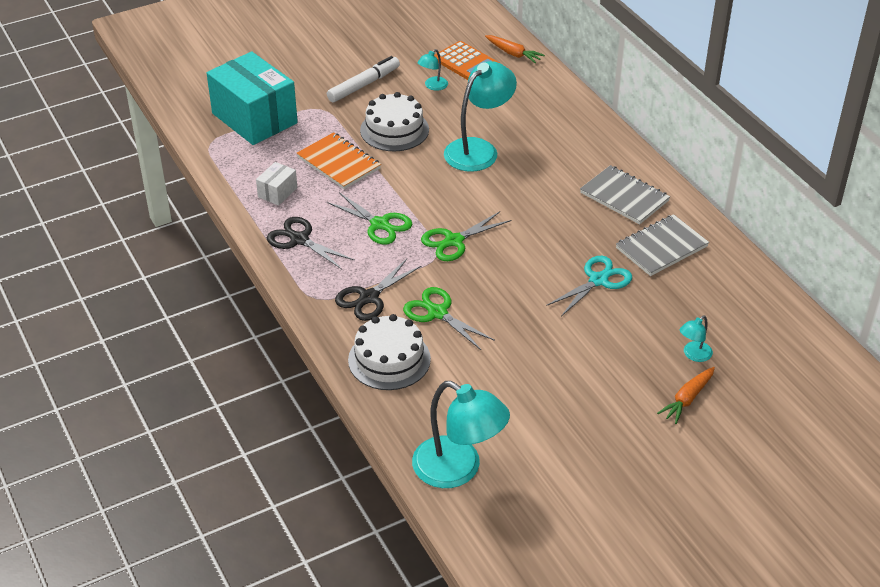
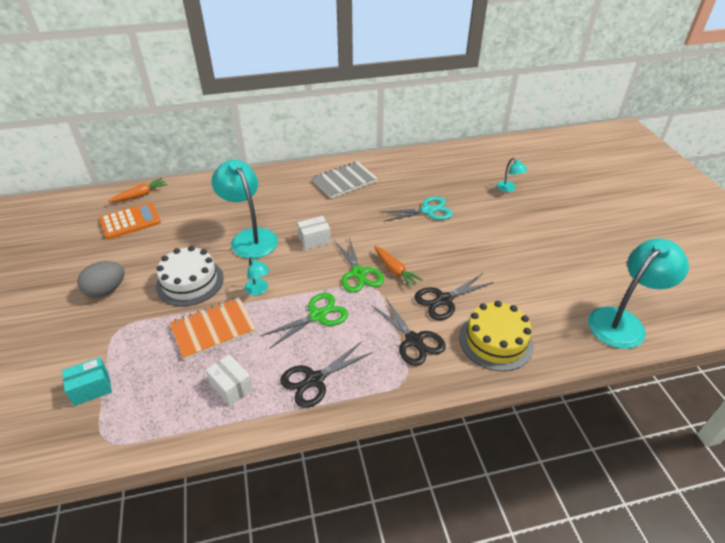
camera: 75 degrees left, 0 degrees up
turquoise box [207,52,298,145] -> turquoise box [62,357,112,406], size x0.43
white marker [327,56,400,102] -> grey egg [77,261,125,298]
white cake [348,314,431,390] -> yellow cake [459,301,534,371]
green scissors [403,287,495,350] -> black scissors [414,273,494,320]
turquoise lamp [417,49,448,91] -> turquoise lamp moved to [245,257,270,295]
turquoise scissors [546,256,632,316] -> turquoise scissors turned 105 degrees clockwise [381,197,453,222]
grey notebook [616,214,709,276] -> none
orange carrot [657,367,715,424] -> orange carrot moved to [374,246,422,288]
none -> white box [297,216,331,250]

